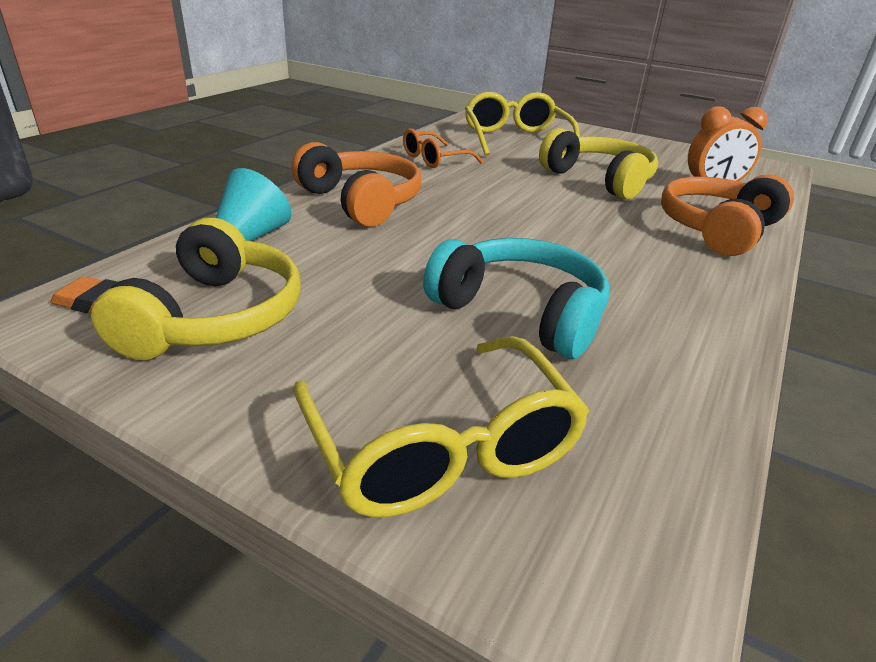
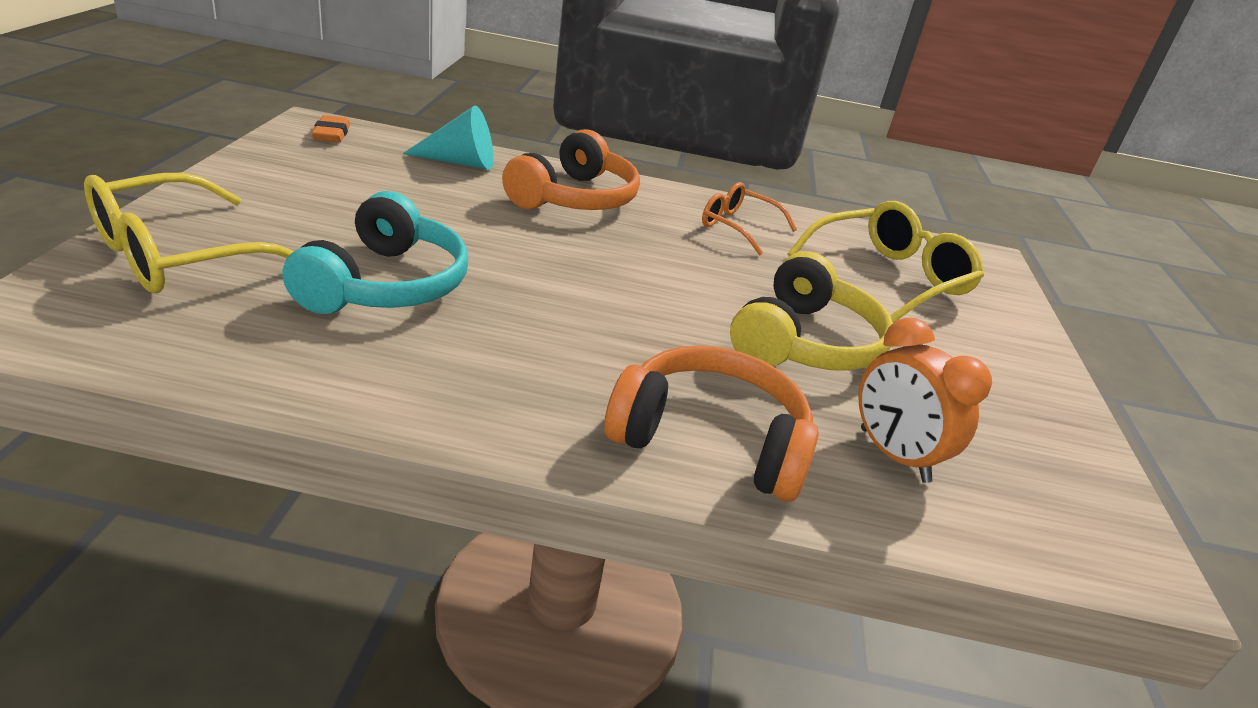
camera: 65 degrees right, 0 degrees up
yellow headphones [91,218,301,360] -> none

